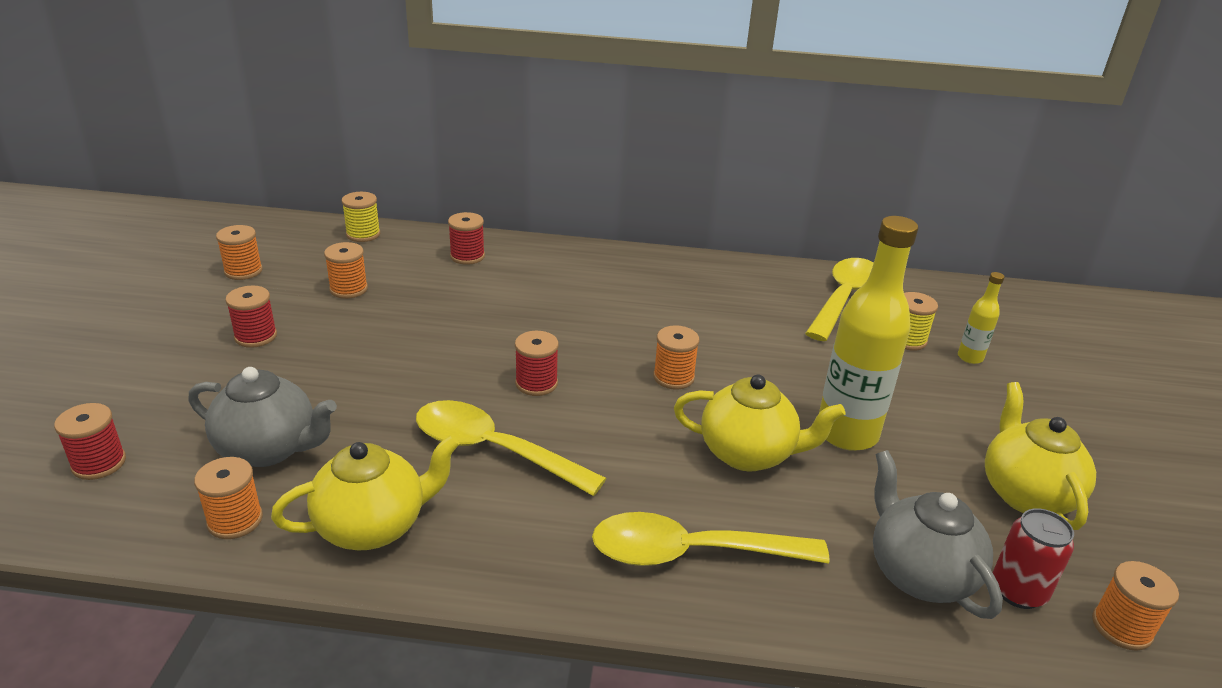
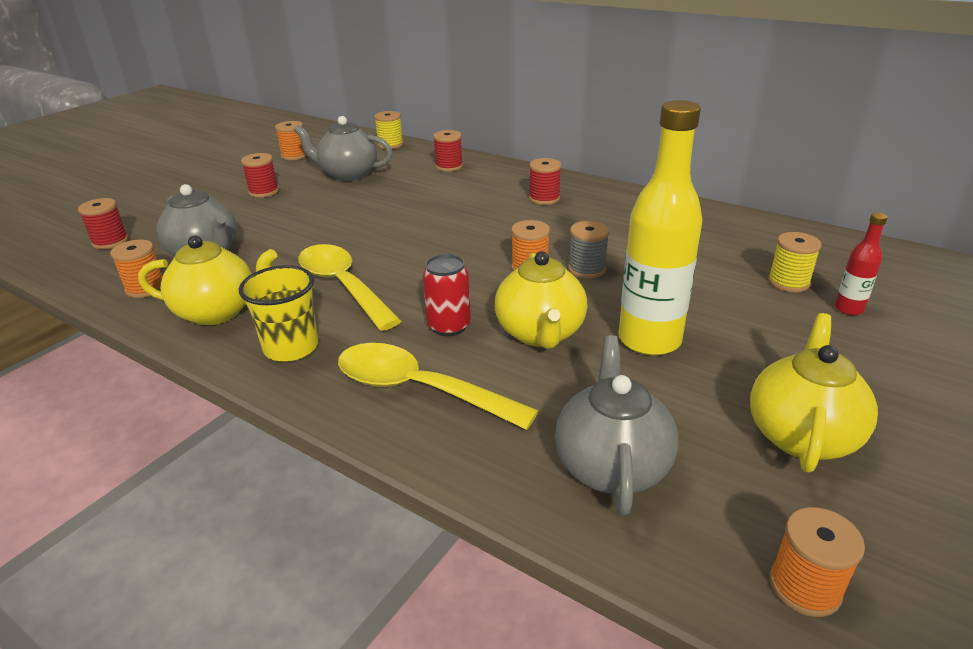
camera: 30 degrees right, 0 degrees up
orange spool [324,242,368,299] -> grey teapot [294,116,393,181]
red spool [515,331,559,396] -> red spool moved to [529,158,561,205]
yellow teapot [674,374,845,471] -> yellow teapot turned 45 degrees clockwise [495,251,587,349]
yellow spoon [805,258,873,341] -> none
yellow bottle [958,272,1005,364] -> red bottle [835,212,888,315]
red can [993,508,1074,609] -> red can moved to [423,254,471,336]
none -> yellow cup [239,265,318,361]
none -> grey spool [568,221,609,278]

